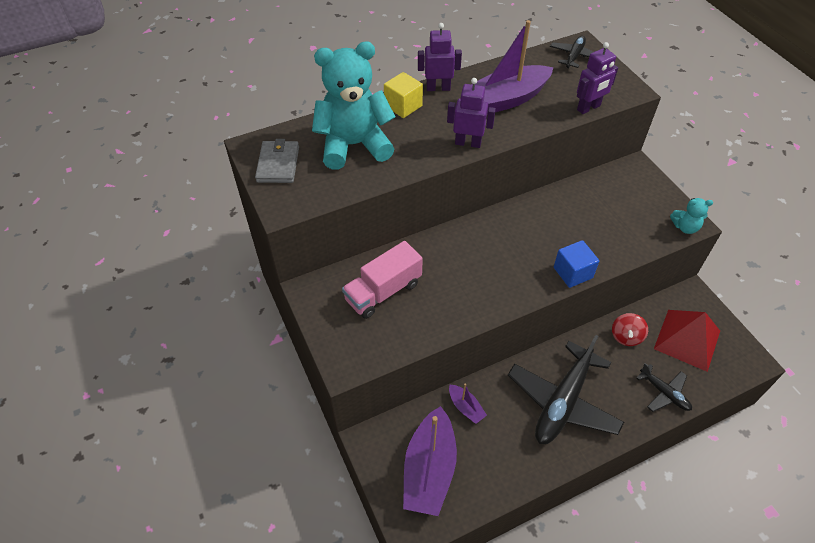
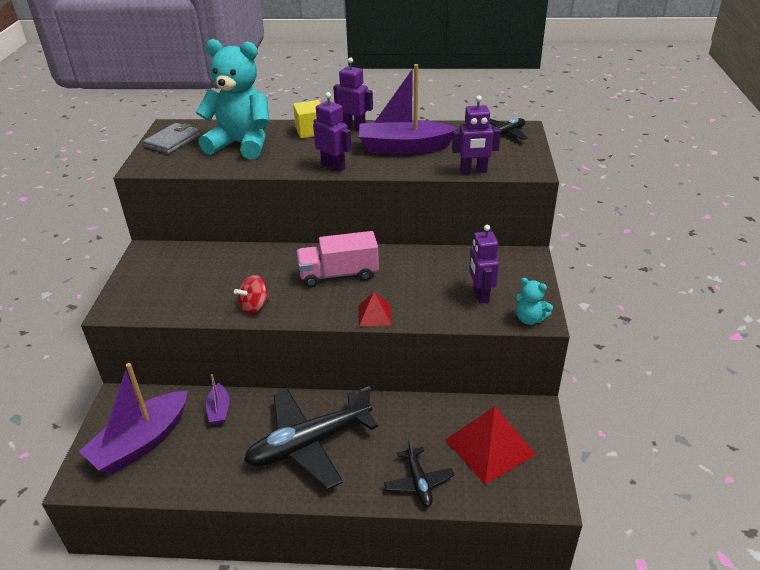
camera: 30 degrees right, 15 degrees down
pink truck [342,241,423,319] -> pink truck moved to [297,231,379,287]
blue cube [554,240,600,288] -> red pyramid [359,292,392,327]
red spinning top [612,313,648,346] -> red spinning top moved to [234,275,270,314]
none -> purple robot [469,225,499,304]

